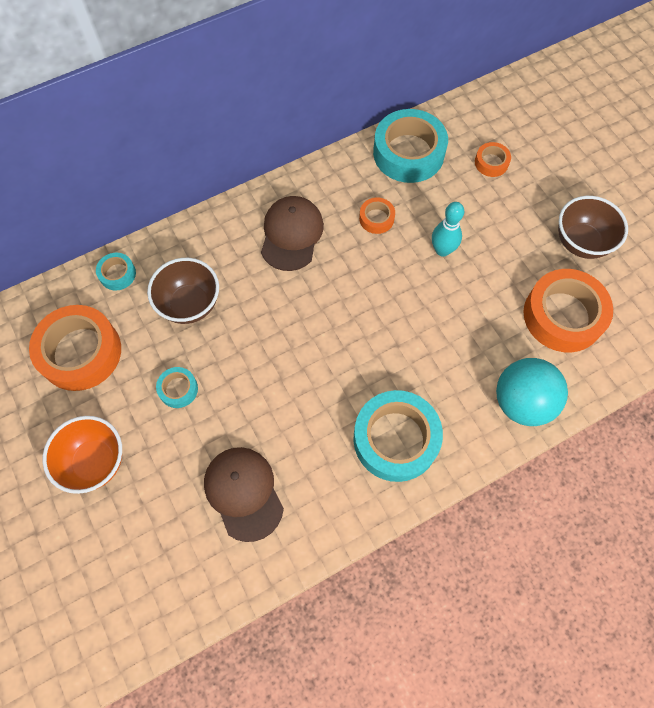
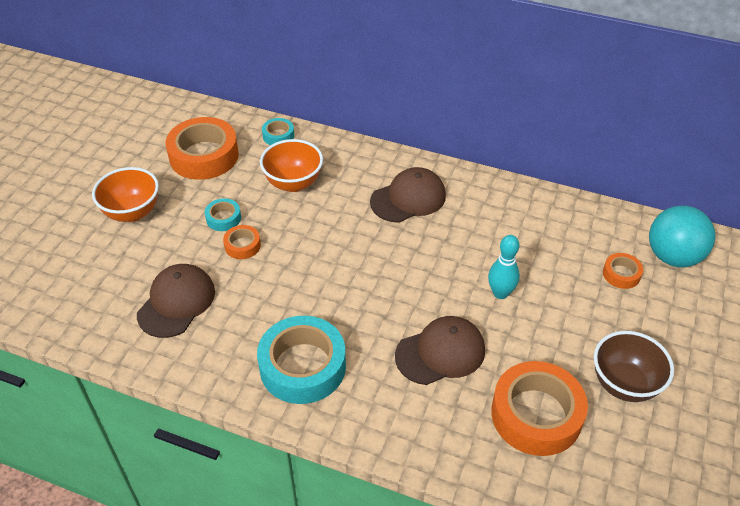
camera: 50 degrees right, 20 degrees down
brown bowl [147,258,219,324] -> orange bowl [260,139,323,192]
orange tape [359,198,395,234] -> orange tape moved to [223,225,261,259]
turquoise tape [373,109,448,183] -> none
turquoise ball [496,358,568,426] -> turquoise ball moved to [649,206,715,267]
none -> brown cap [395,316,485,385]

